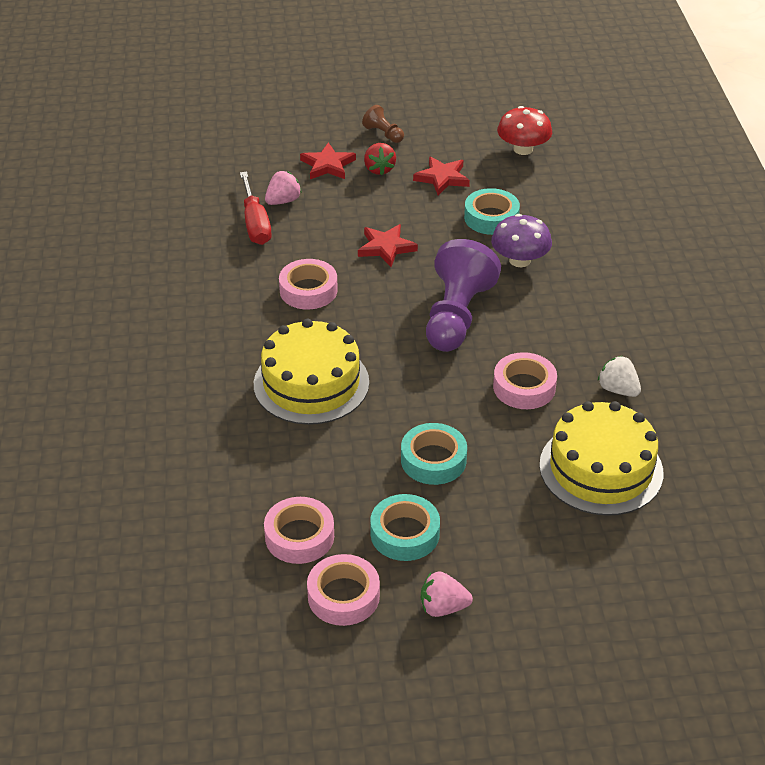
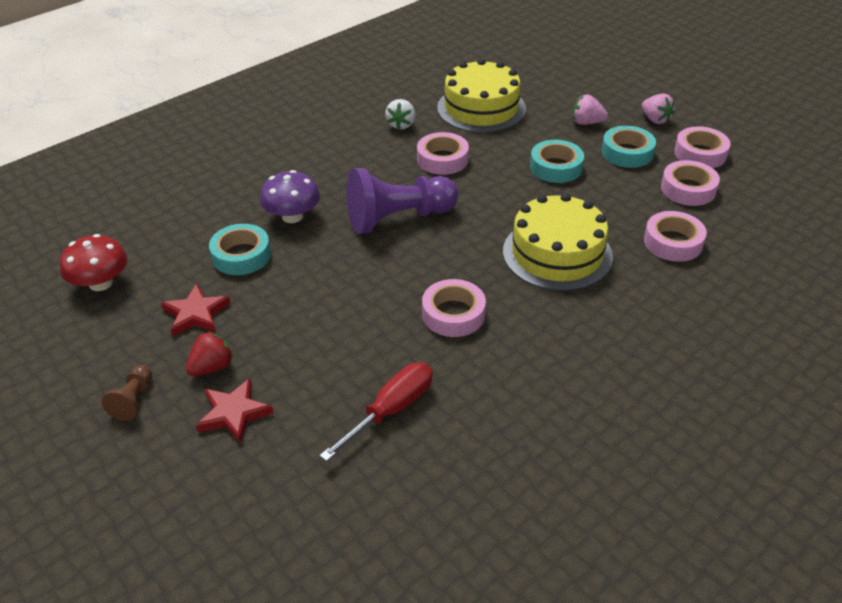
camera: 125 degrees left, 0 degrees up
pink strawberry [265,171,302,205] -> pink strawberry moved to [573,95,608,125]
red star [358,224,418,267] -> none
none -> pink tape [644,211,707,262]

